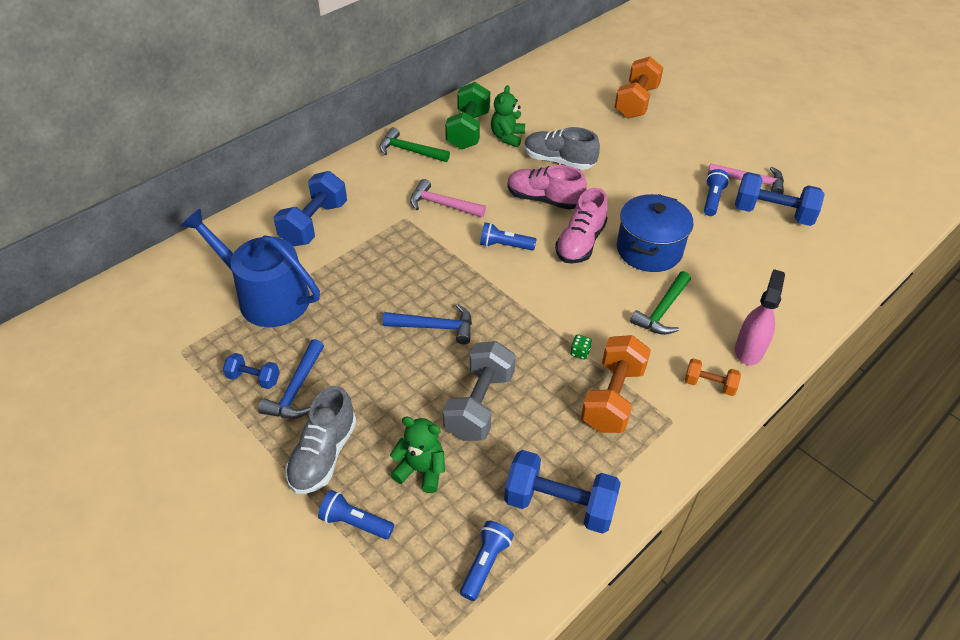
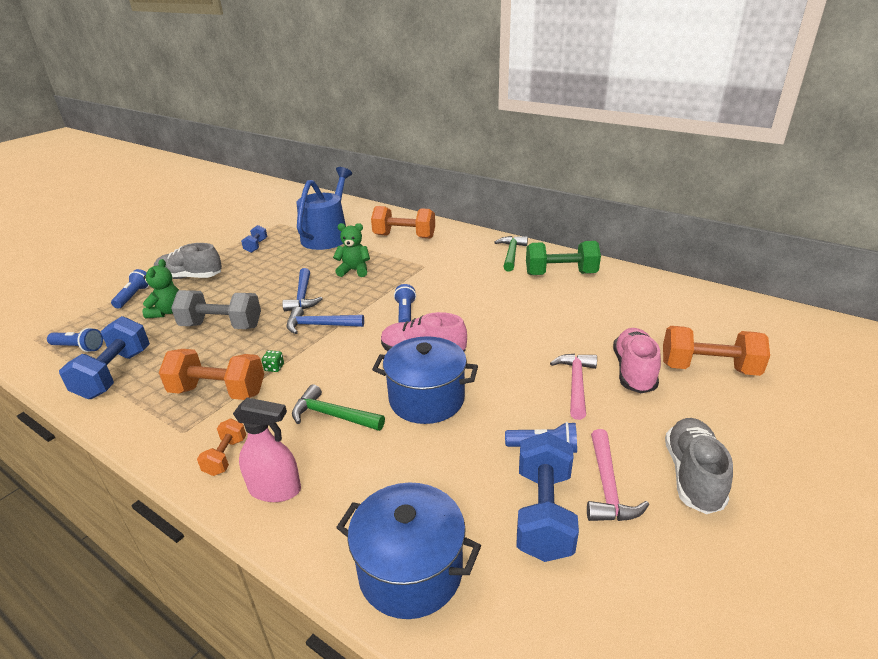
camera: 80 degrees right, 15 degrees down
blue hammer [258,339,324,419] -> blue hammer moved to [287,307,364,334]
blue dumbbell [273,171,347,246] -> orange dumbbell [371,206,435,238]
pink hammer [410,179,486,218] -> pink hammer moved to [550,354,597,420]
green teddy bear [491,85,525,147] -> green teddy bear moved to [333,223,370,277]
pink shoe [507,165,587,210] -> pink shoe moved to [613,328,661,393]
grey shoe [524,127,600,170] -> grey shoe moved to [665,418,733,514]
none -> blue pot [336,483,481,619]

